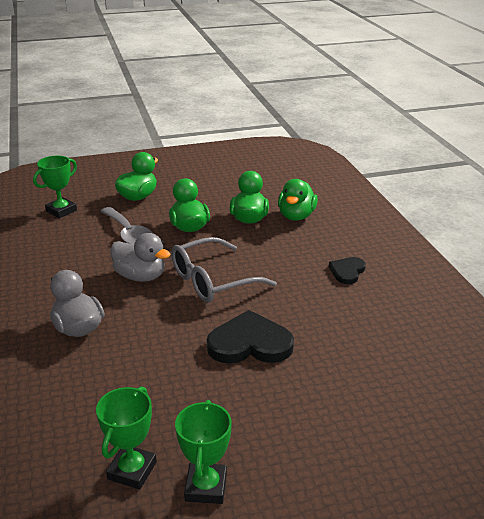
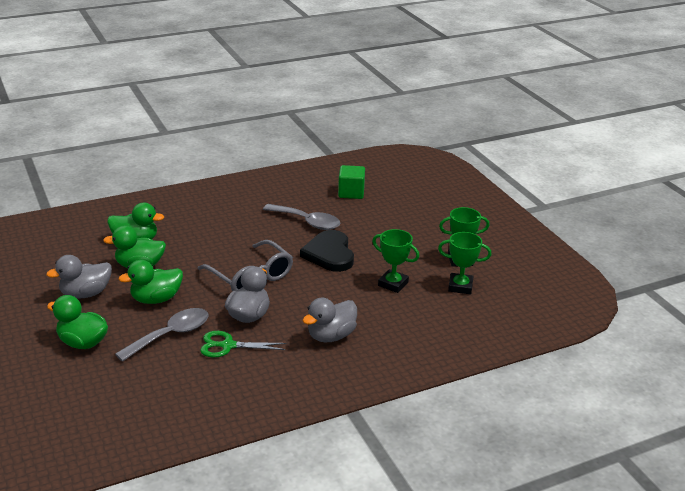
camera: 100 degrees left, 0 degrees up
green trophy [33,156,77,218] -> green trophy moved to [372,229,419,293]
black heart [329,257,366,284] -> none
none -> grey duck [46,255,112,298]
none -> green scissors [200,331,286,358]
none -> grey spoon [263,204,340,230]
none -> green cube [338,165,365,199]

